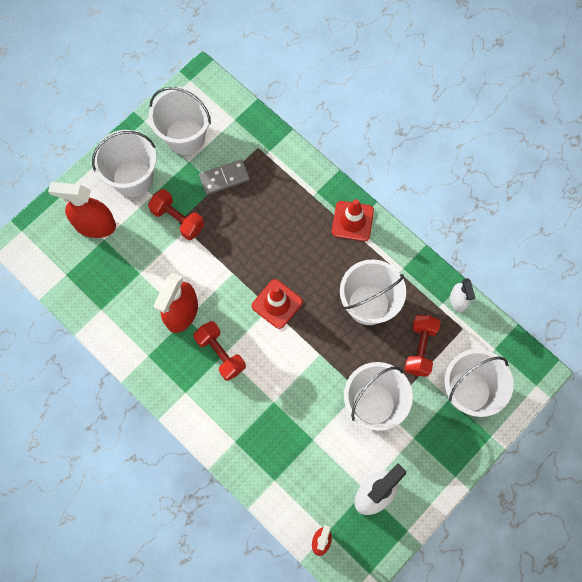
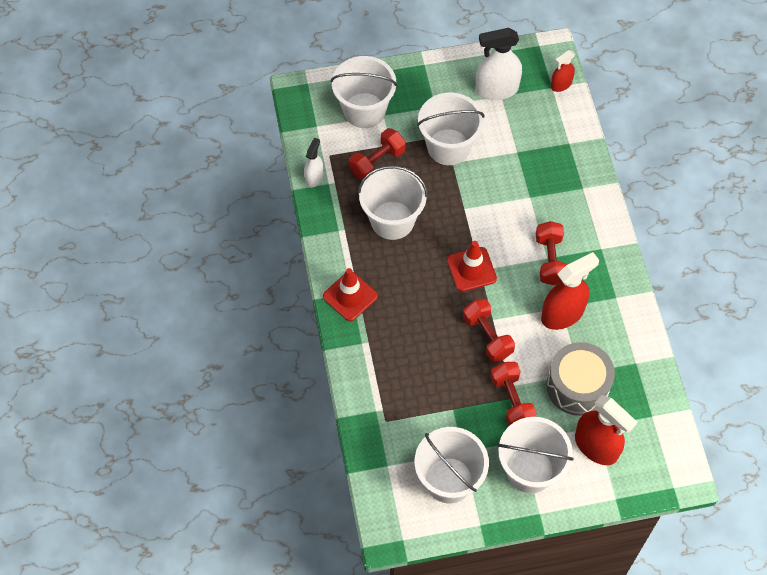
camera: 145 degrees left, 10 degrees down
grey domino [199,159,250,195] -> none
none -> red dumbbell [463,298,515,362]
none -> grey drum [546,342,615,416]

